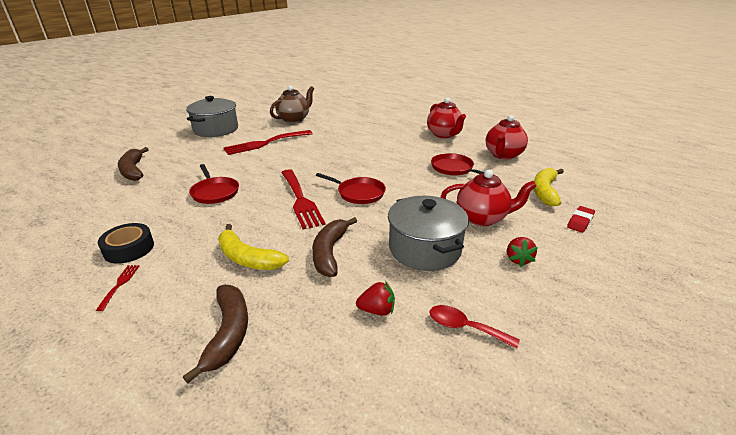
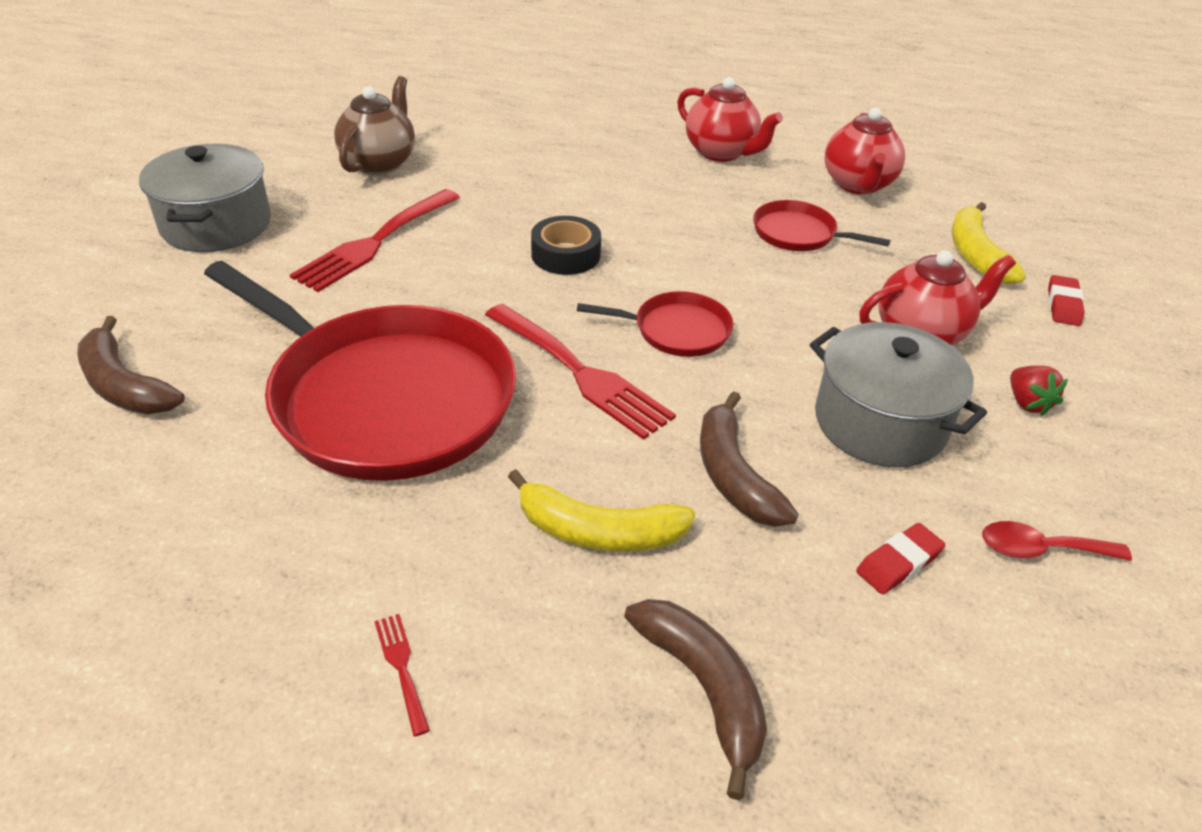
camera: 25 degrees left, 10 degrees up
black tape [98,223,154,264] -> black tape moved to [531,216,601,275]
red pan [189,164,239,204] -> red pan [204,261,516,481], size x2.25
red strawberry [356,281,395,316] -> red eraser [856,523,945,594]

